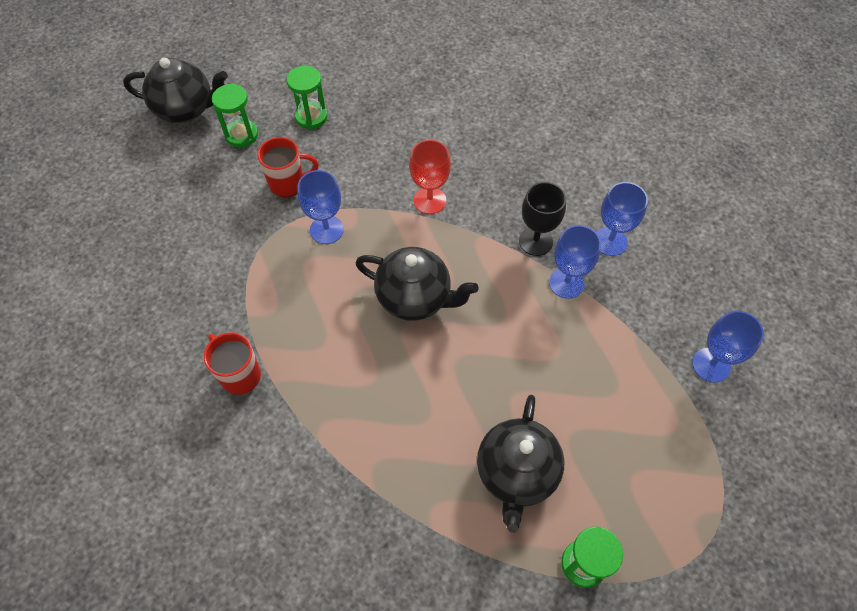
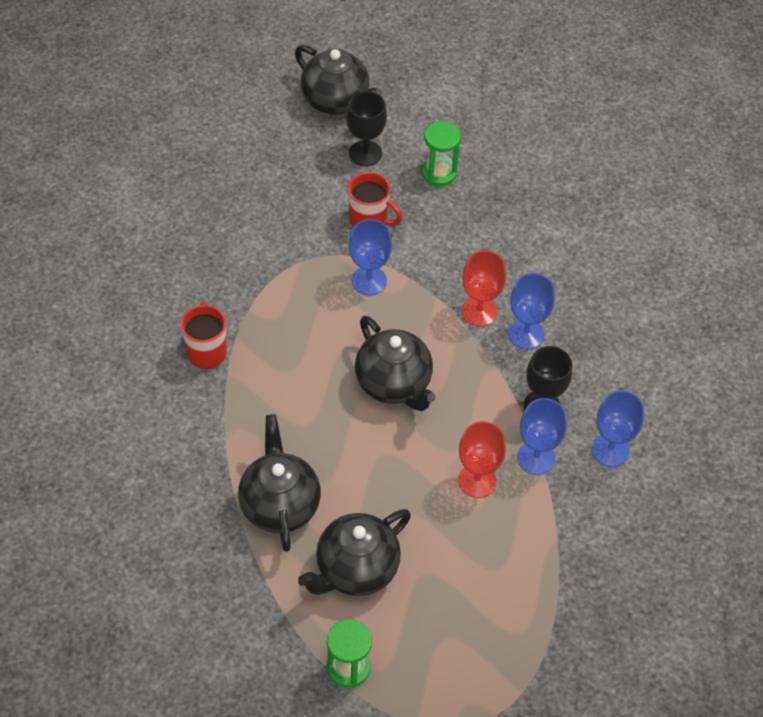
camera: 35 degrees right, 5 degrees down
green hourglass [212,83,258,147] -> black goblet [346,91,387,166]
blue goblet [692,311,764,383] -> blue goblet moved to [508,273,555,349]
none -> black teapot [238,414,321,552]
none -> red goblet [458,421,506,498]

